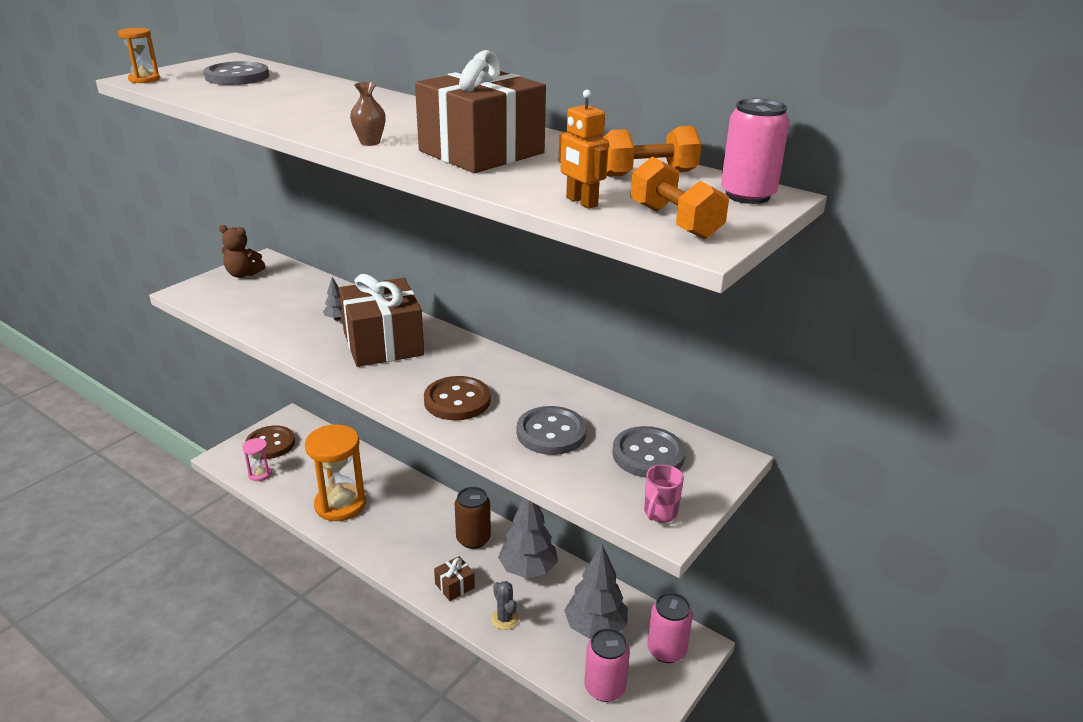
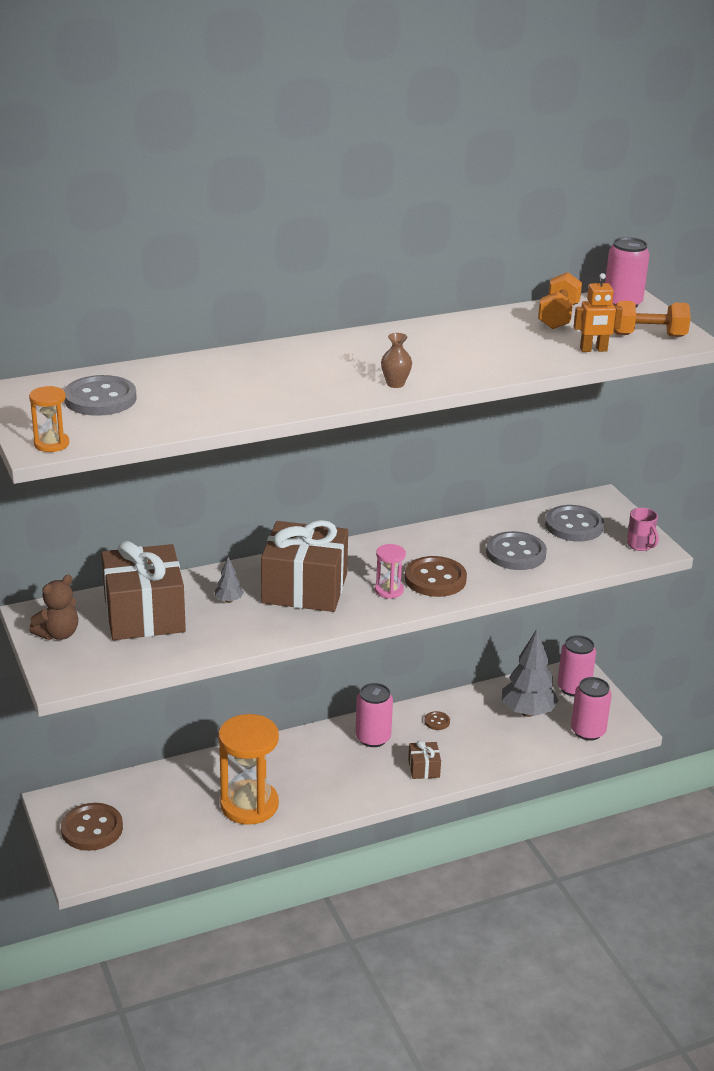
camera: 60 degrees left, 0 degrees up
pink hourglass [243,438,272,481] -> pink hourglass moved to [375,544,406,599]
brown gift [415,50,546,173] -> brown gift moved to [101,541,186,640]
brown can [455,487,491,549] -> pink can [355,683,393,747]
grey cactus [491,581,519,630] -> none
grey tree [498,498,558,578] -> brown button [424,711,450,730]

